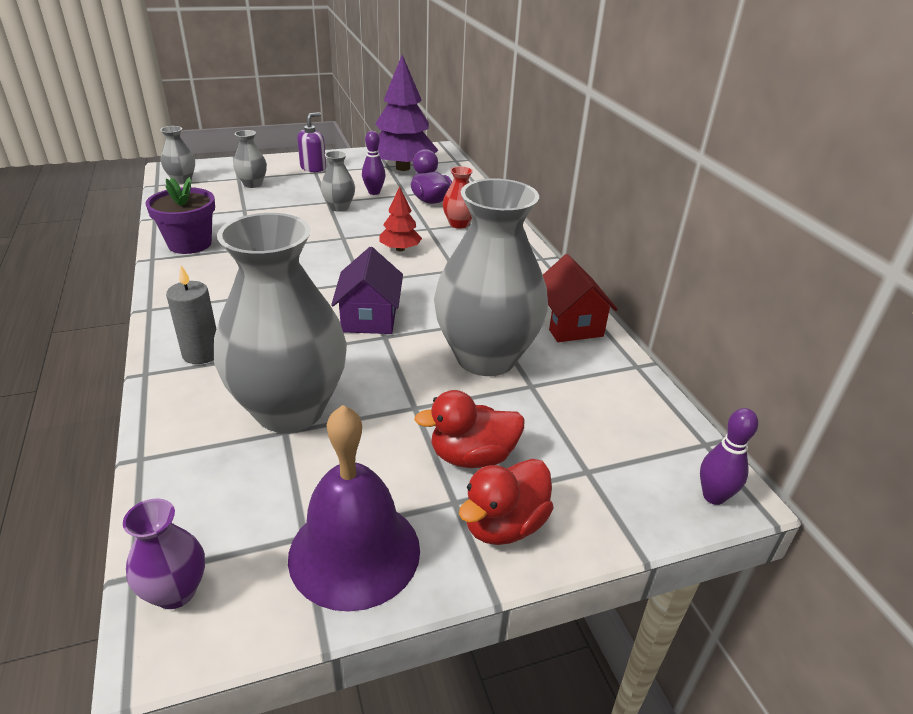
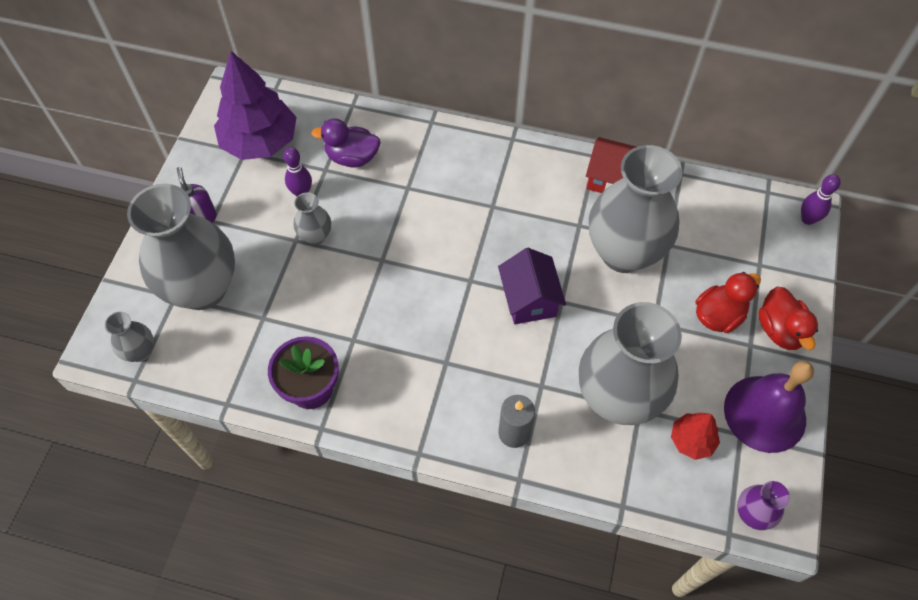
camera: 55 degrees left, 25 degrees up
grey vase [233,130,267,188] -> grey vase [127,184,235,310], size x2.29
purple house [331,247,403,334] -> purple house turned 45 degrees clockwise [498,248,566,324]
red tree [379,186,422,251] -> red tree moved to [671,412,720,460]
red duck [414,390,525,468] -> red duck turned 150 degrees counterclockwise [695,272,761,333]
red vase [443,166,473,229] -> none

